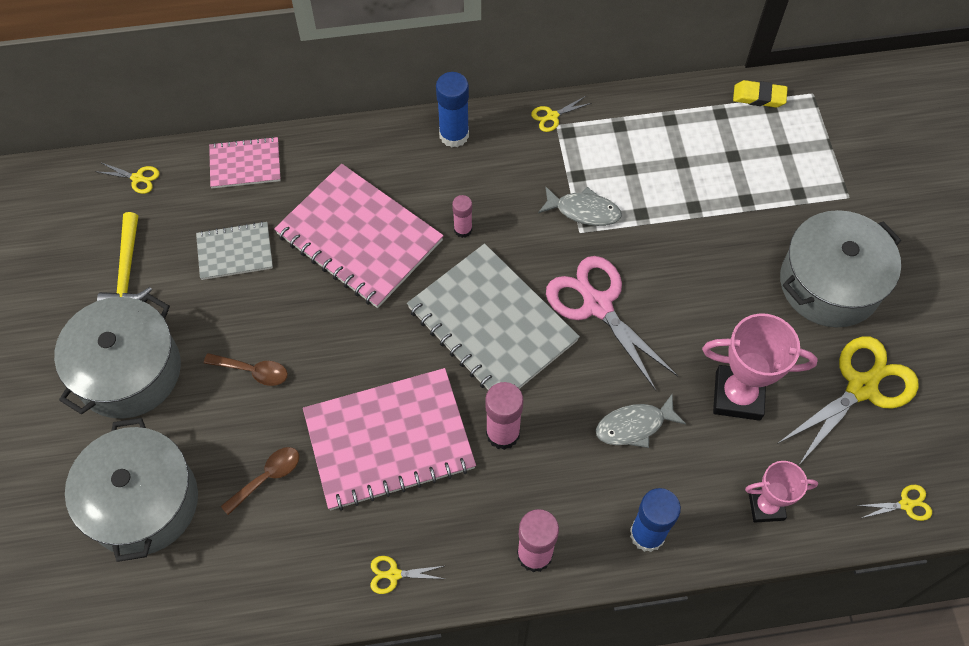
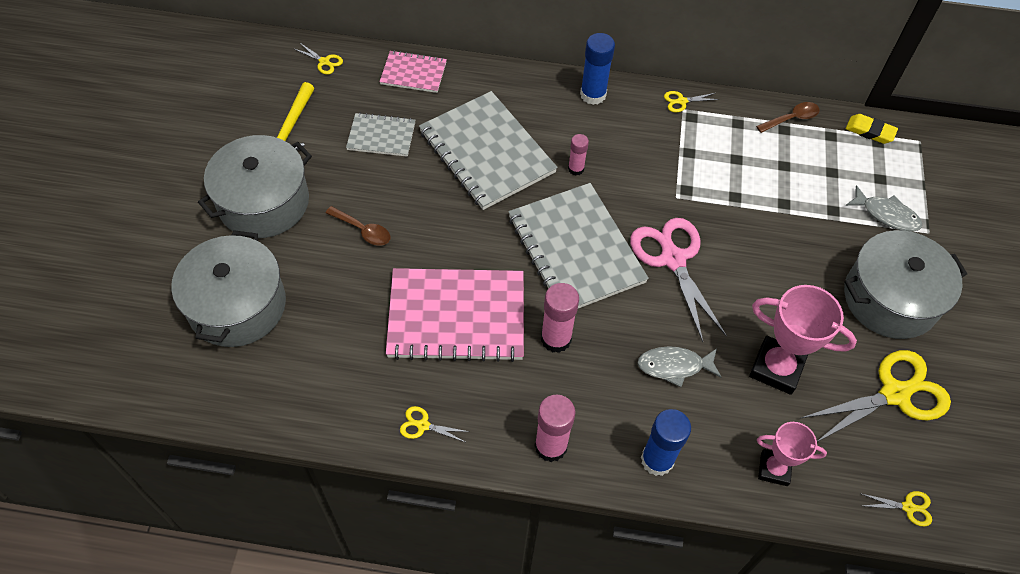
camera: 15 degrees right, 5 degrees down
brown spoon [221,447,299,515] -> brown spoon moved to [756,102,820,133]
pink notebook [274,164,444,308] -> grey notebook [419,91,558,210]
grey fish [538,186,622,226] -> grey fish moved to [845,185,922,232]

